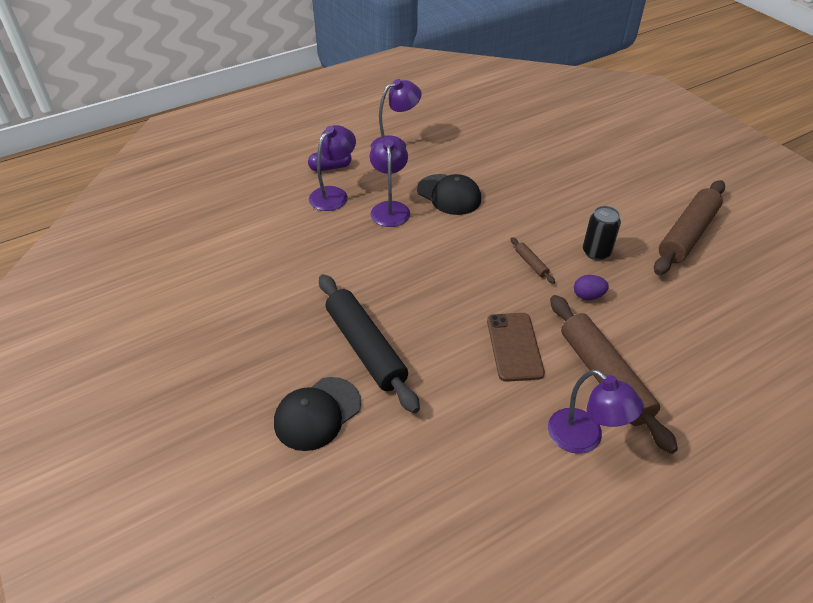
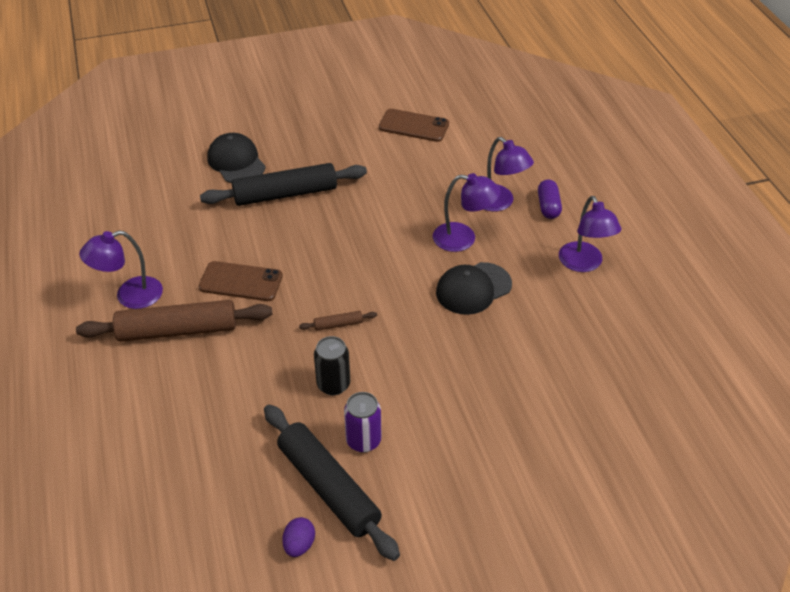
camera: 105 degrees right, 0 degrees up
purple egg [574,275,609,300] -> purple egg moved to [282,517,315,557]
brown rolling pin [654,180,725,275] -> black rolling pin [264,405,400,561]
none -> purple can [344,392,381,453]
none -> brown phone [379,109,449,142]

